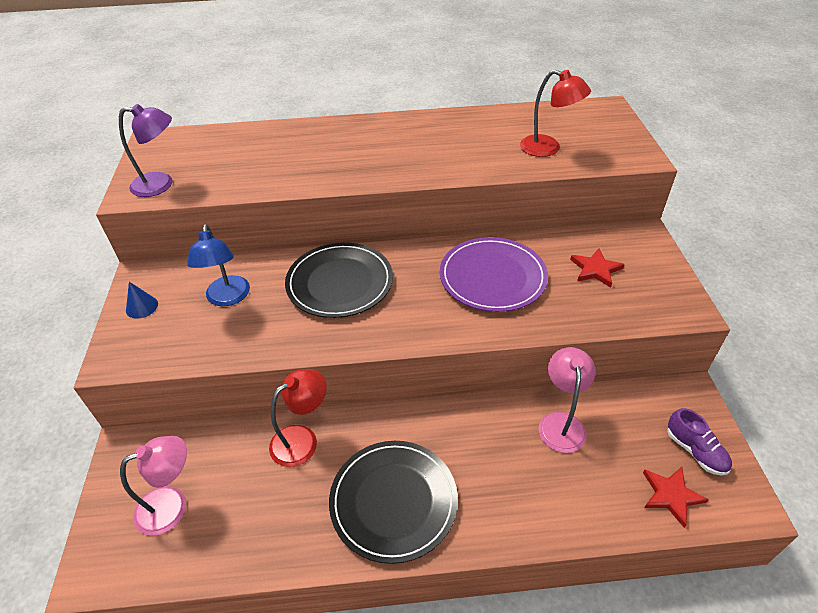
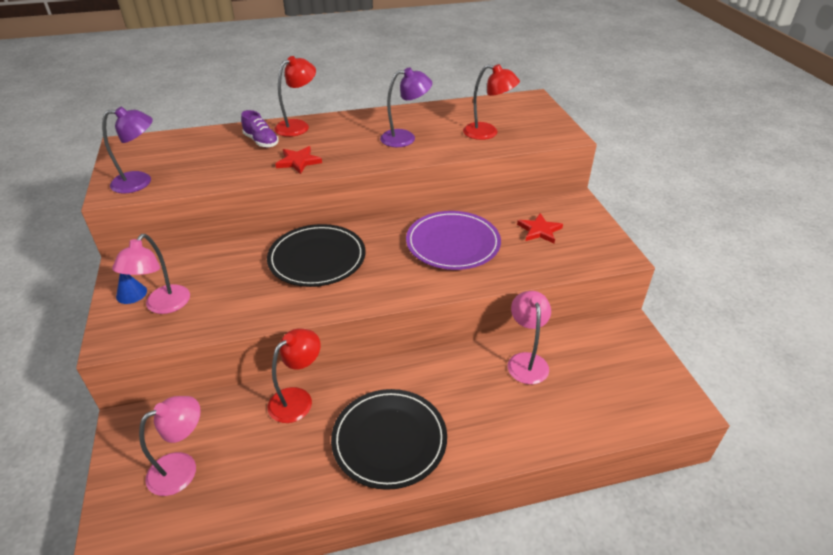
camera: 10 degrees left, 5 degrees down
blue lamp [187,224,250,306] -> none
red star [643,467,709,528] -> red star moved to [275,146,322,174]
purple shoe [667,408,732,476] -> purple shoe moved to [241,110,279,148]
none -> pink lamp [112,234,190,314]
none -> red lamp [274,56,316,137]
none -> purple lamp [380,67,432,147]

